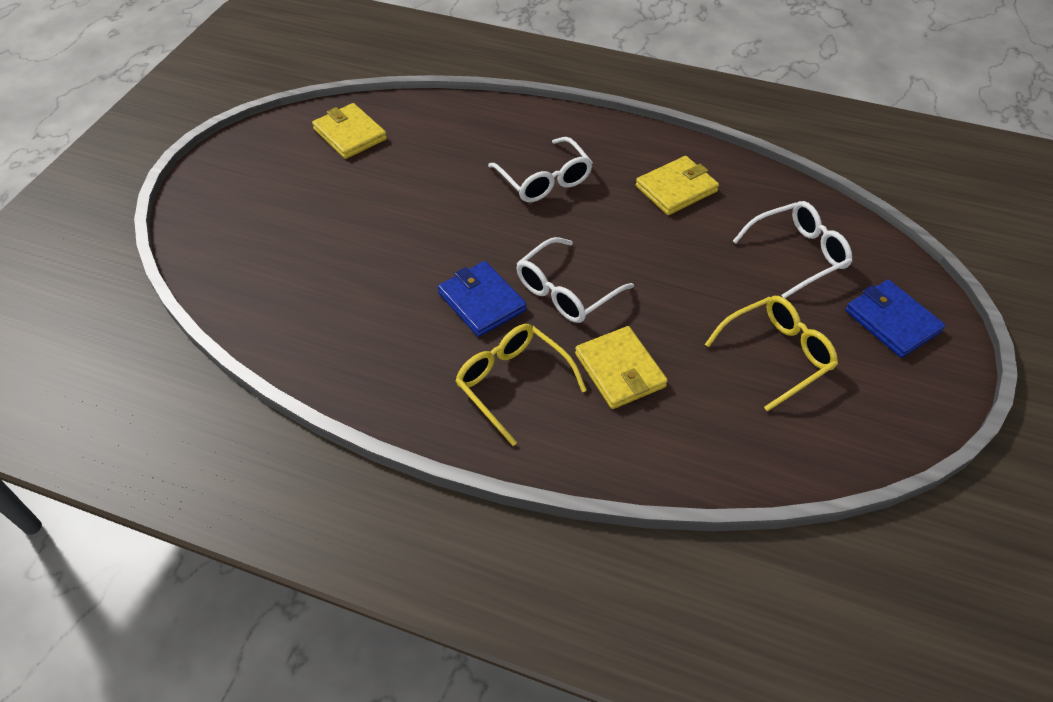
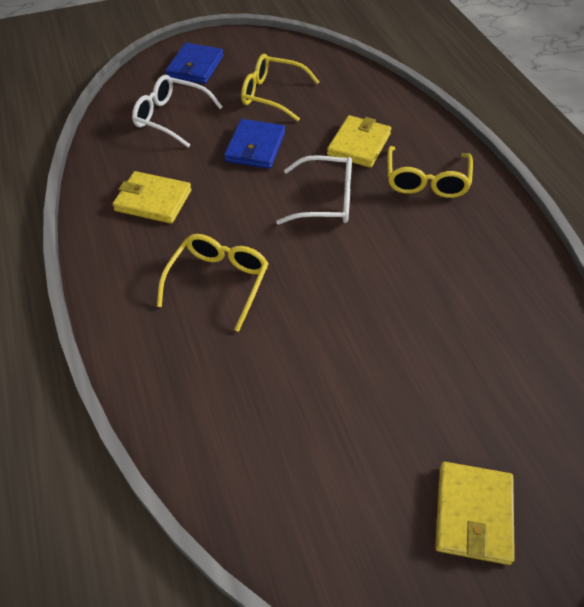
camera: 130 degrees left, 0 degrees up
yellow wallet [312,103,387,159] -> yellow wallet moved to [435,462,515,565]
blue wallet [438,261,527,337] -> blue wallet moved to [224,119,285,169]
white glasses [488,137,593,202] -> yellow glasses [157,234,269,332]

